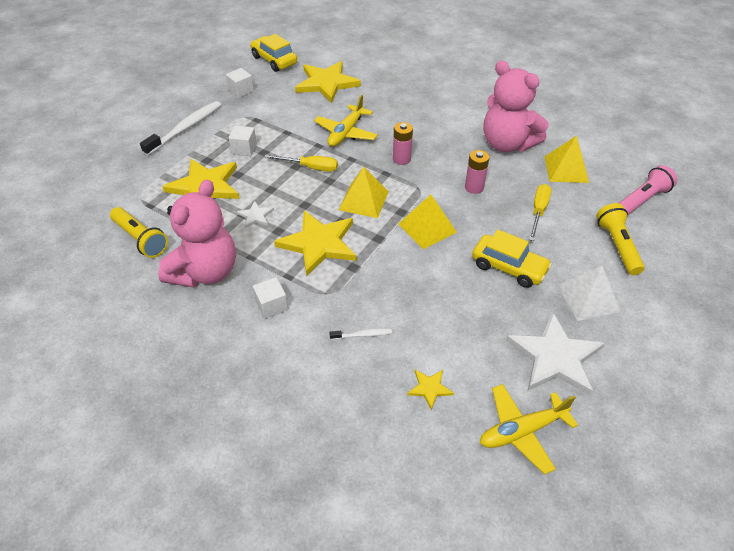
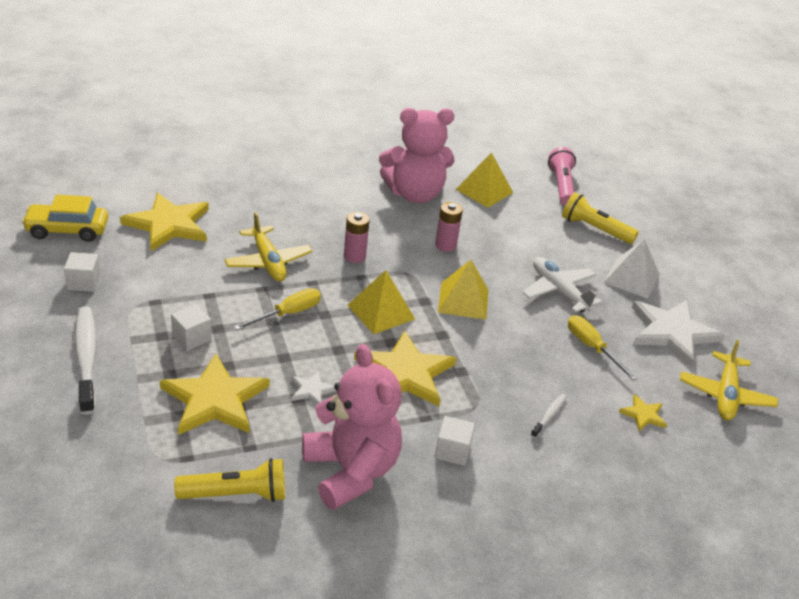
camera: 55 degrees left, 10 degrees down
yellow car [472,229,552,288] -> white plane [523,257,602,313]
yellow screwdriver [529,184,551,241] -> yellow screwdriver moved to [568,315,637,380]

